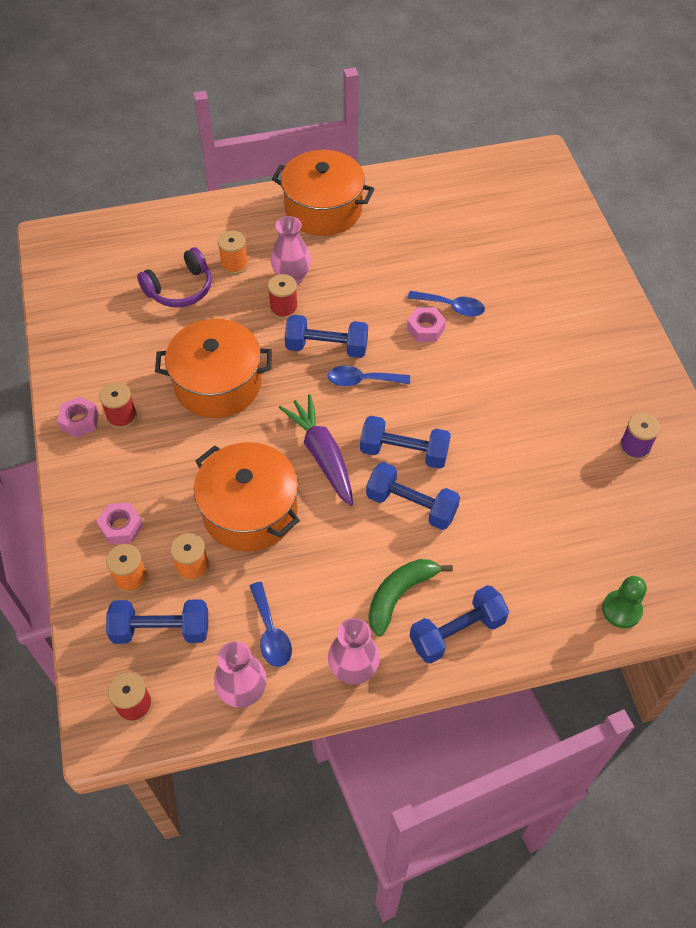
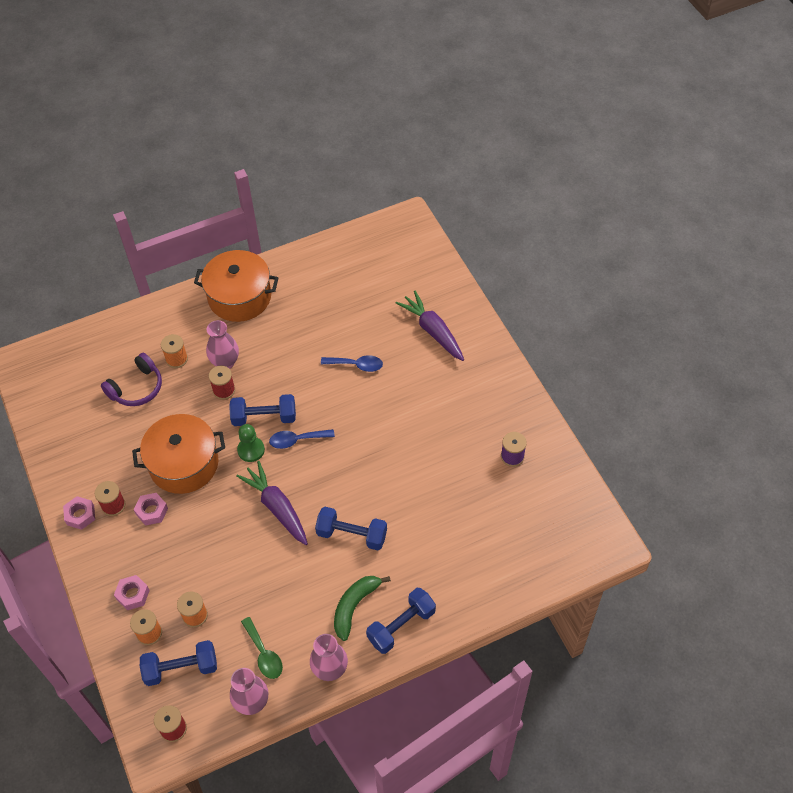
camera: 10 degrees left, 0 degrees up
orange pot [194,442,300,552] -> none
blue spoon [250,582,292,667] -> green spoon [241,617,283,679]
blue dumbbell [360,416,451,469] -> none
pink nut [407,307,446,342] -> pink nut moved to [134,493,168,526]
green pawn [602,576,647,628] -> green pawn moved to [237,424,265,462]
none -> purple carrot [396,291,464,361]

